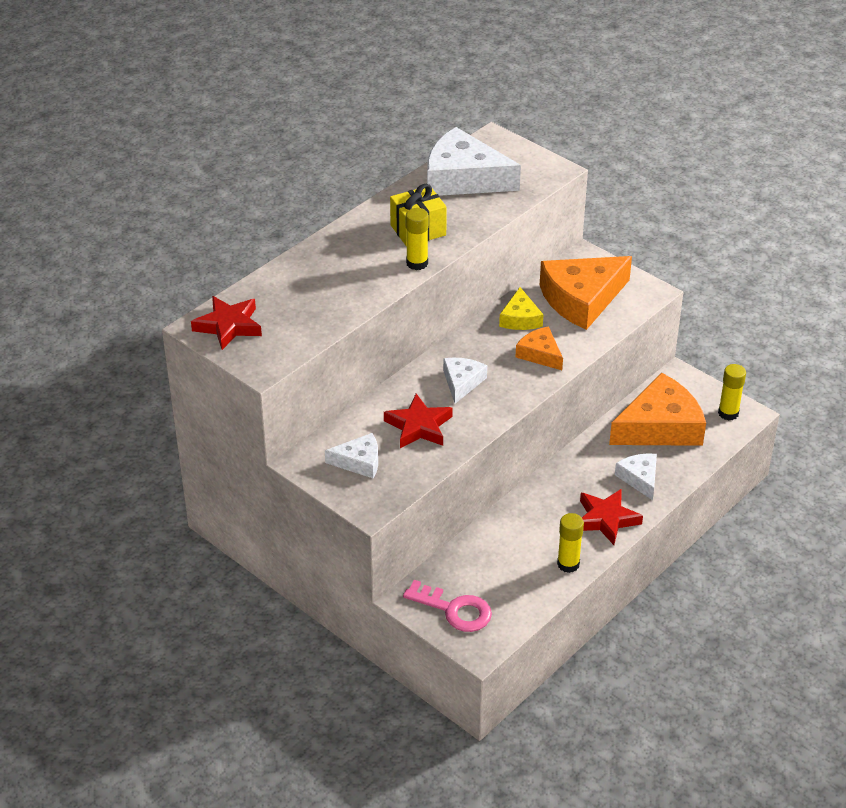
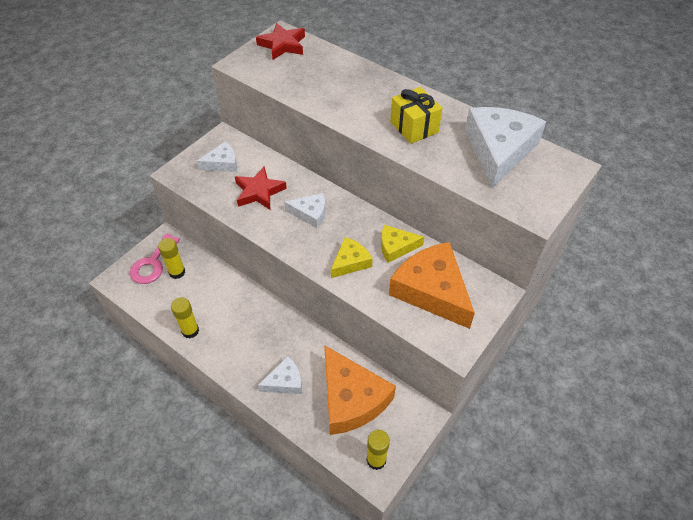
camera: 85 degrees right, 10 degrees up
white cheese [325,433,378,478] -> white cheese turned 105 degrees counterclockwise [197,141,237,172]
yellow glue stick [406,208,429,270] -> yellow glue stick moved to [158,238,185,279]
orange cheese [516,326,563,370] -> yellow cheese [331,237,373,278]
red star [580,489,643,545] -> none

